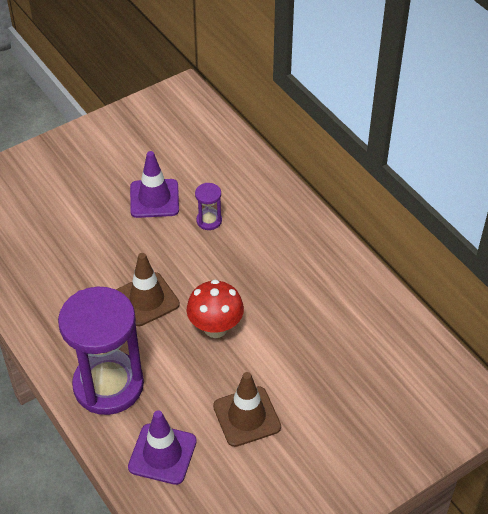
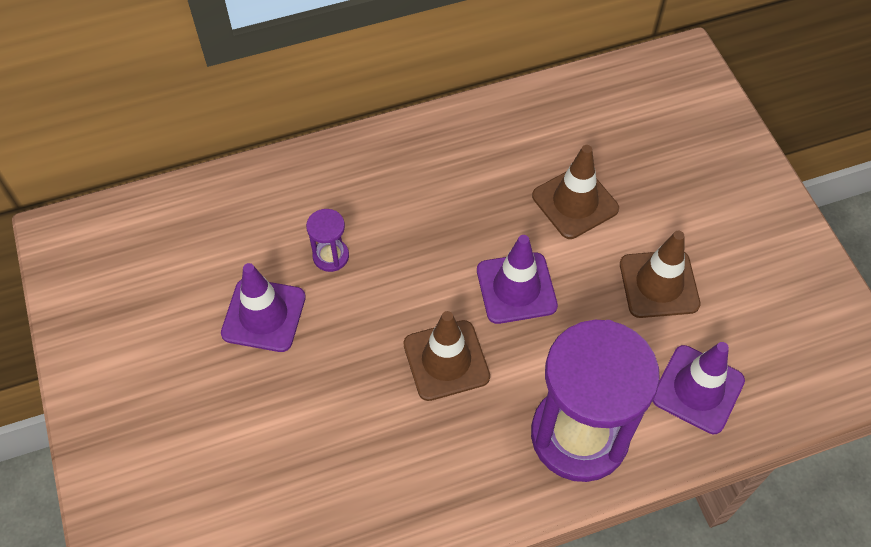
camera: 75 degrees left, 10 degrees up
red mushroom [187,279,244,338] -> purple traffic cone [477,235,558,324]
none -> brown traffic cone [532,145,619,239]

